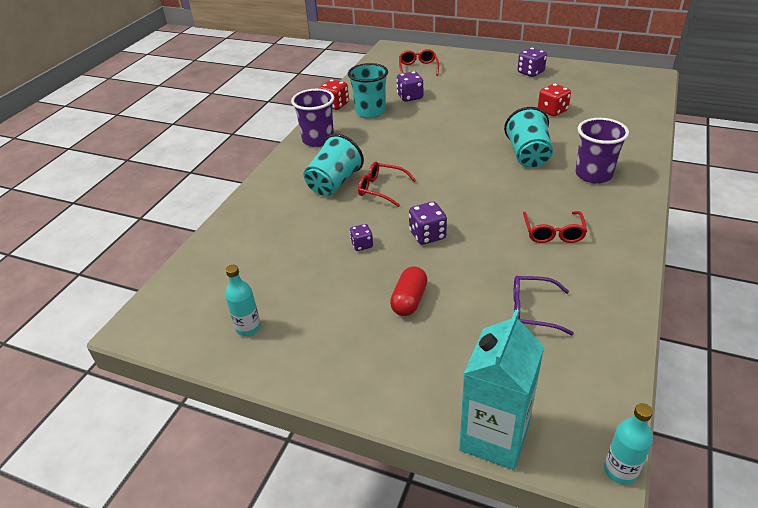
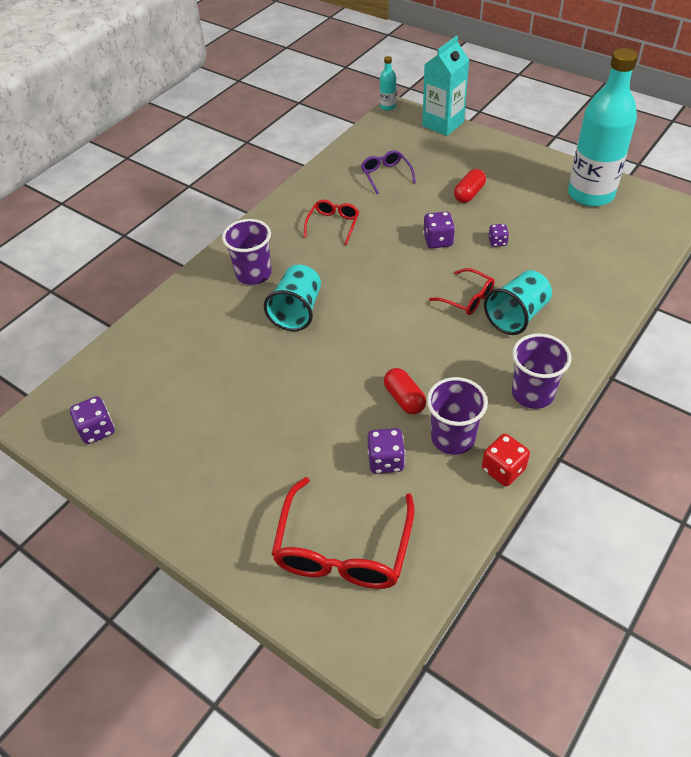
camera: 165 degrees left, 10 degrees up
turquoise bottle [225,265,261,336] -> turquoise bottle [568,48,638,207], size x2.49
turquoise cup [348,63,388,118] -> purple cup [427,377,488,455]
red glasses [399,49,439,76] -> red glasses [271,477,415,589], size x1.86
purple glasses [513,276,574,335] -> purple glasses turned 135 degrees counterclockwise [361,150,416,194]
purple dice [518,48,547,77] -> purple dice moved to [70,396,115,444]
red dice [538,83,571,116] -> none
none -> red capsule [384,368,426,414]

